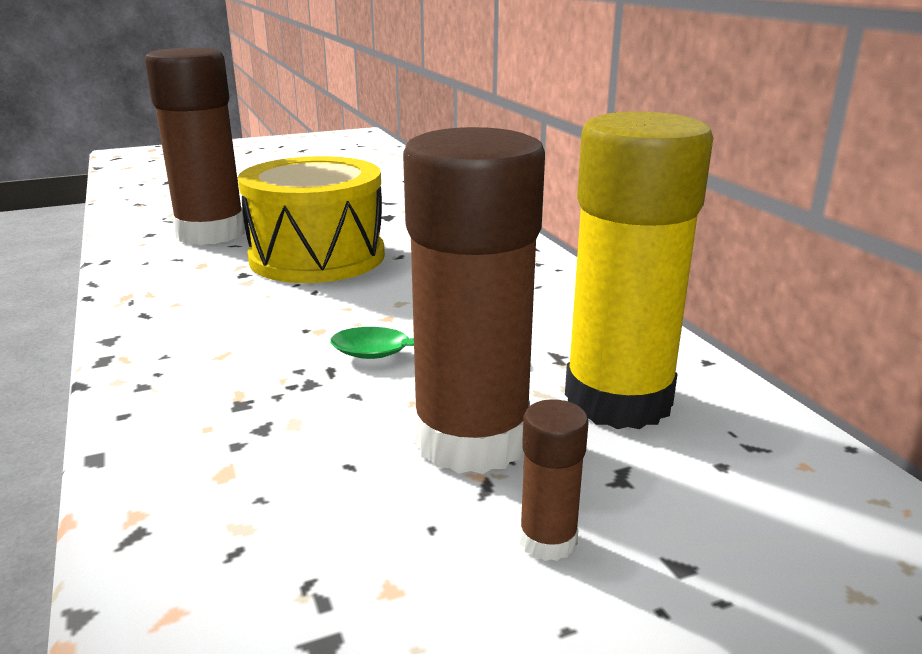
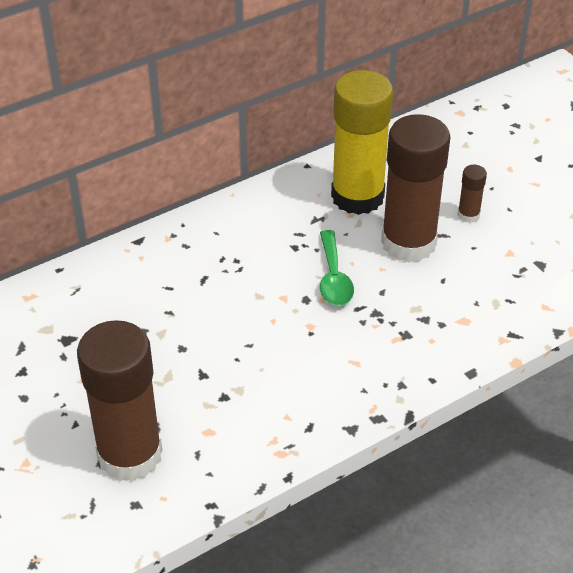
camera: 100 degrees left, 20 degrees up
yellow drum [238,156,385,283] -> none

